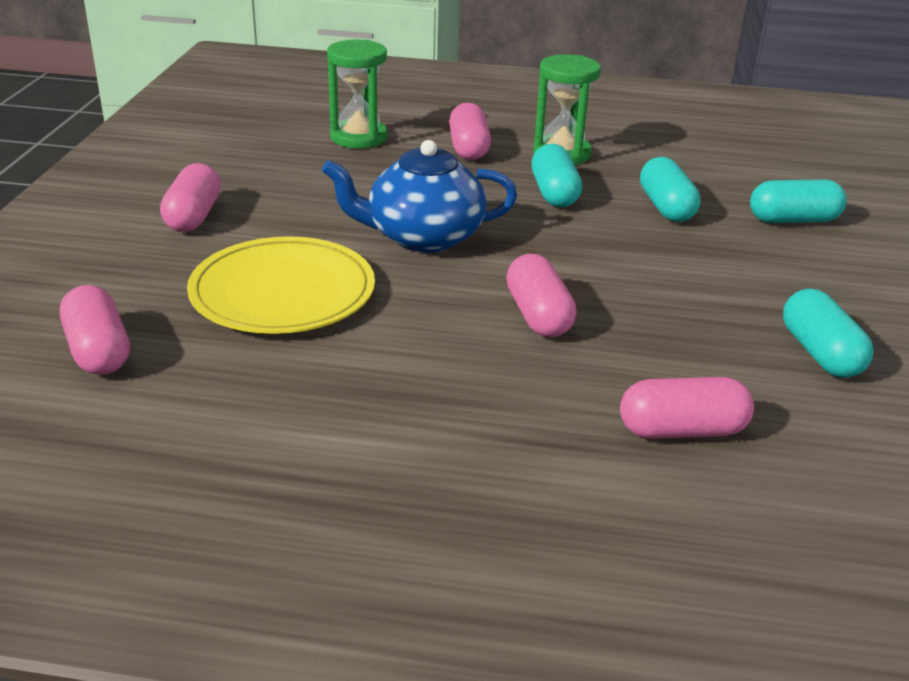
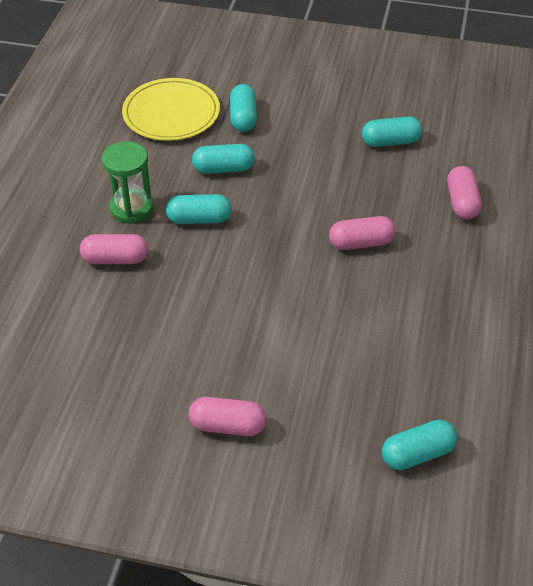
camera: 85 degrees left, 15 degrees up
pink capsule [60,285,130,375] -> turquoise capsule [382,420,457,470]
yellow plate [187,236,375,334] -> yellow plate moved to [122,78,220,141]
blue teapot [322,140,517,253] -> none
green hourglass [327,40,387,148] -> none

